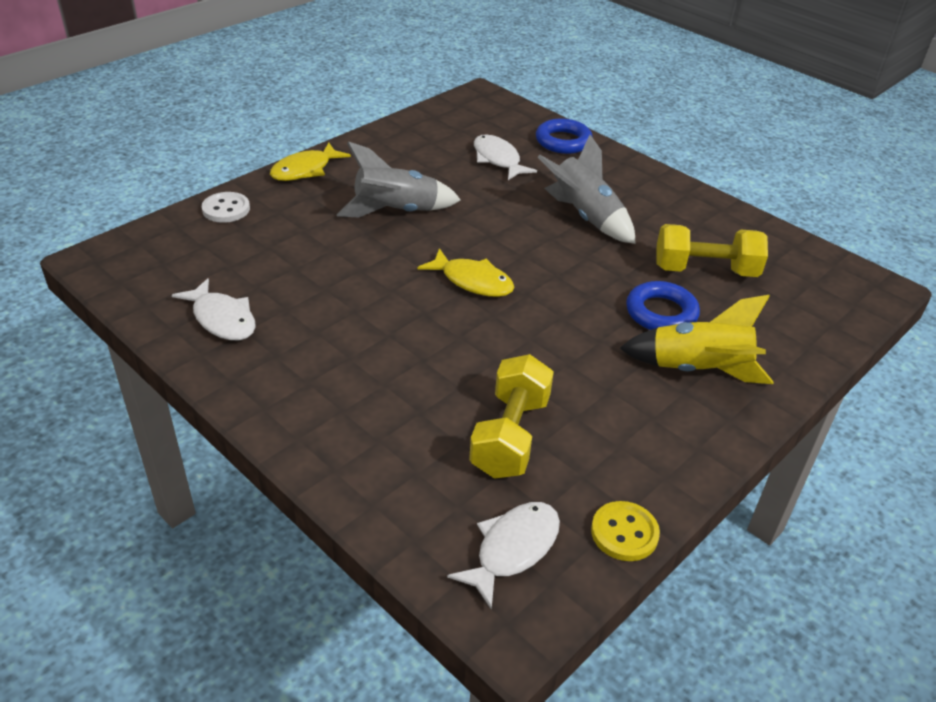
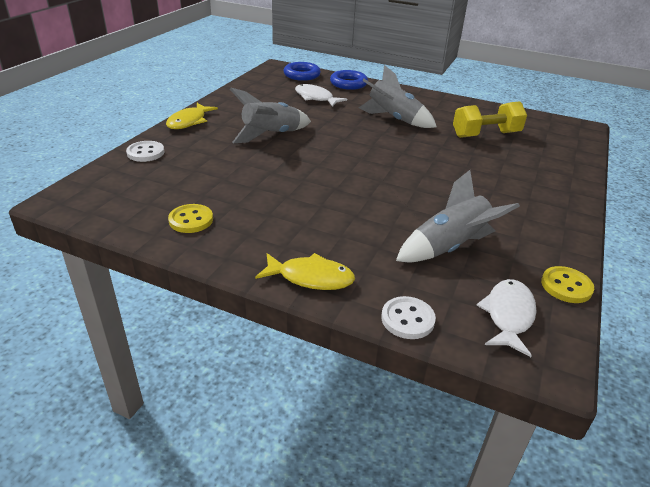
camera: 20 degrees left, 5 degrees down
white fish [172,278,256,340] -> yellow button [168,204,213,233]
yellow fish [417,248,514,297] -> yellow fish moved to [255,253,355,290]
yellow dumbbell [469,354,554,479] -> grey rocket [396,170,520,262]
yellow rocket [620,295,773,384] -> none
blue ring [626,281,700,330] -> blue ring moved to [284,62,321,81]
none -> white button [381,296,436,339]

